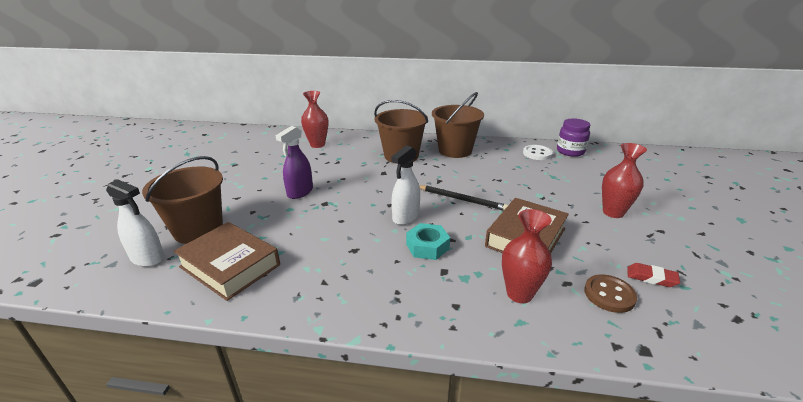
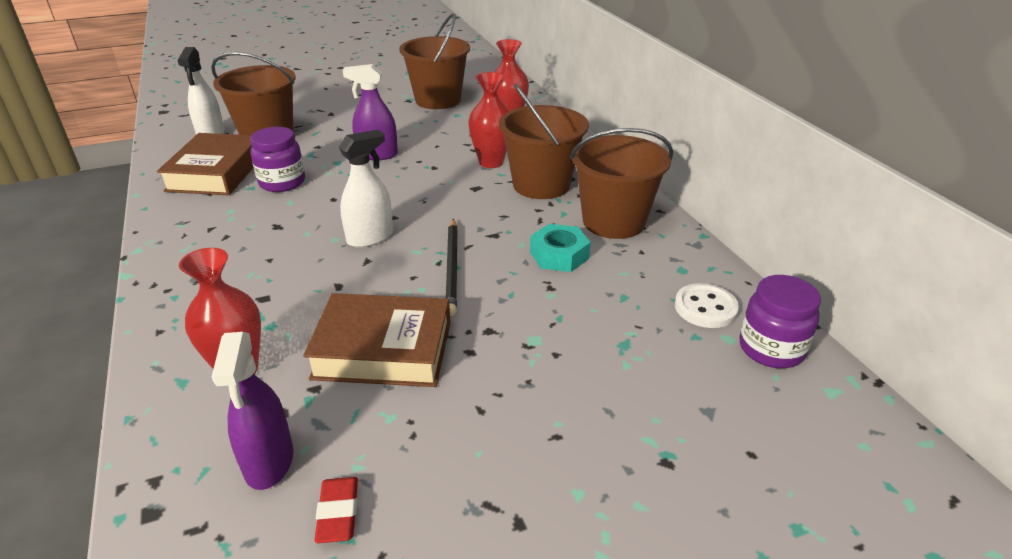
camera: 60 degrees right, 5 degrees up
white spray bottle [391,145,420,225] -> white spray bottle turned 135 degrees clockwise [339,130,393,248]
turquoise nut [406,223,450,260] -> turquoise nut moved to [530,224,591,272]
brown button [584,274,637,313] -> purple spray bottle [212,332,293,490]
red vase [602,143,647,218] -> red vase moved to [468,72,509,168]
none -> purple jar [250,127,305,192]
none -> brown bucket [399,13,470,109]

